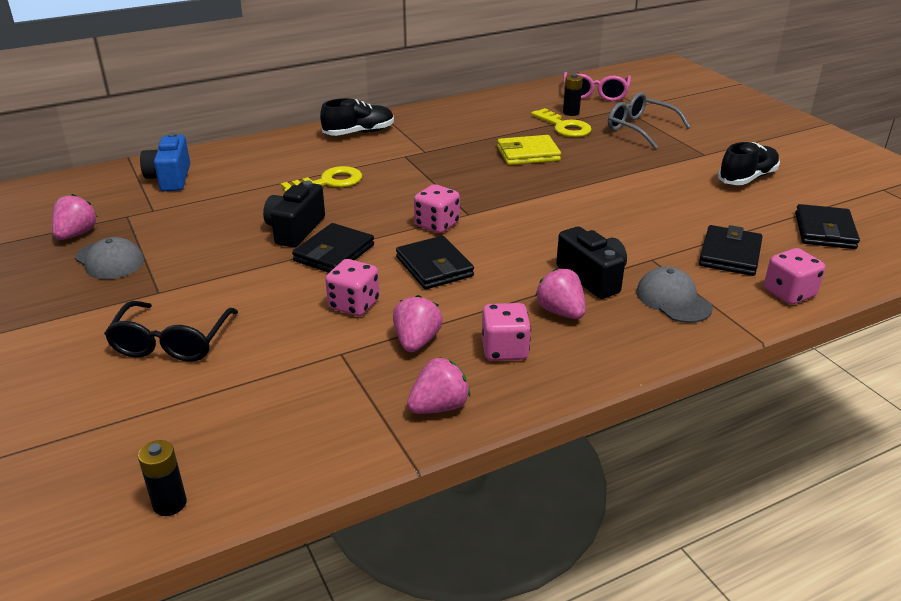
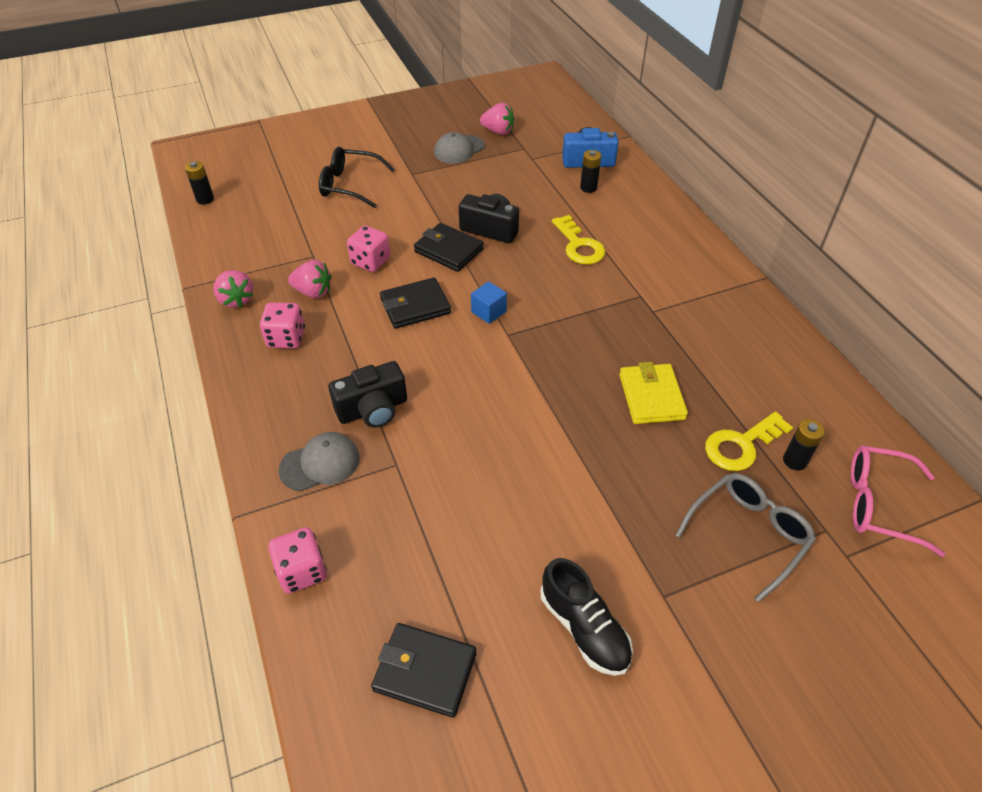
camera: 95 degrees right, 15 degrees up
black shoe [320,98,394,136] -> none
pink dice [414,184,460,233] -> blue cube [471,281,507,324]
pink strawberry [535,268,586,319] -> none
black wallet [699,225,763,276] -> none
none -> black battery [580,150,601,193]

